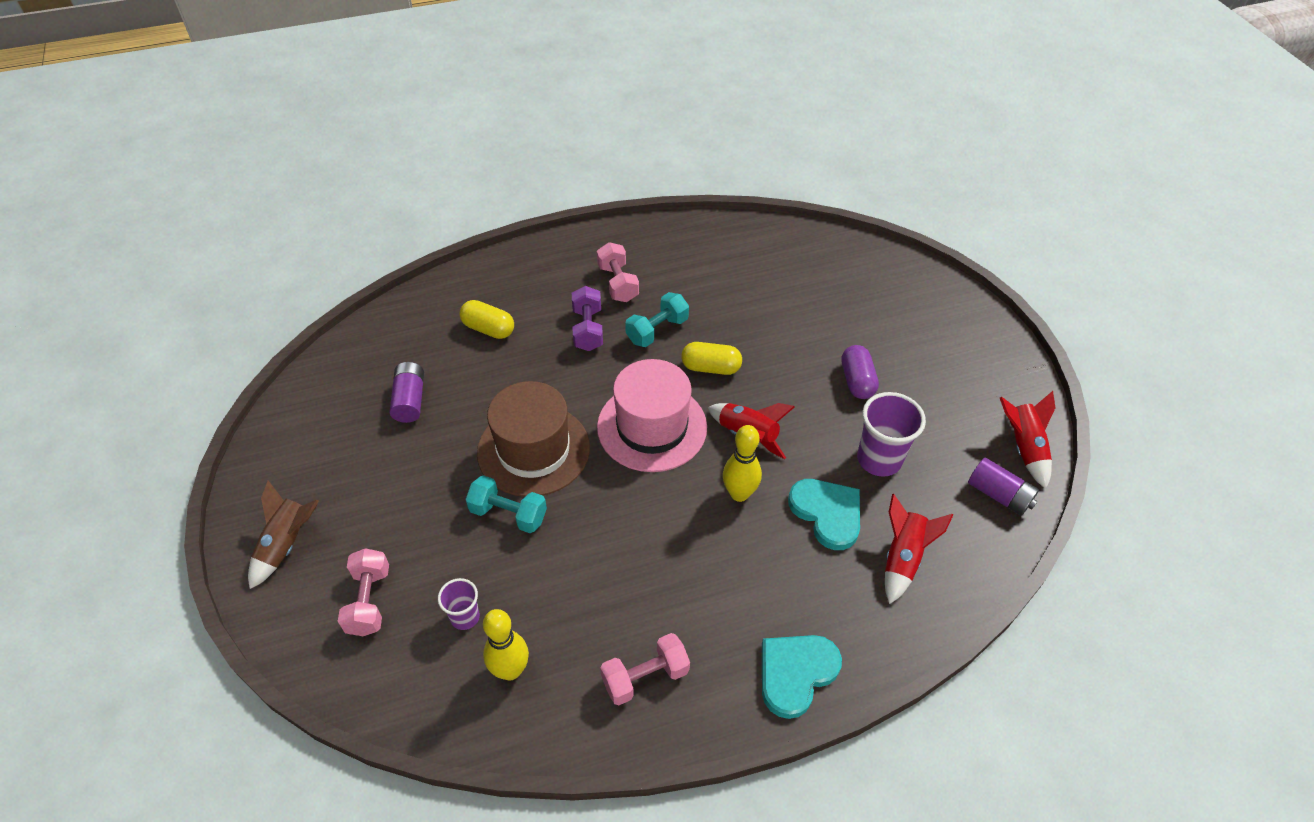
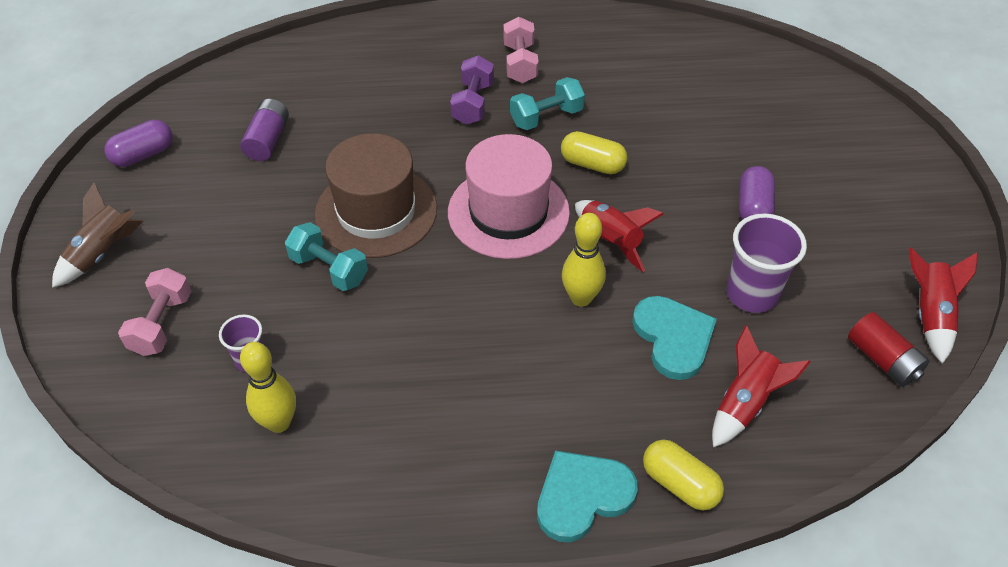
camera: 15 degrees right, 0 degrees up
yellow capsule [459,300,514,339] -> yellow capsule moved to [643,440,724,510]
pink dumbbell [600,633,690,705] -> none
purple battery [968,458,1039,516] -> red battery [848,312,929,387]
none -> purple capsule [105,120,173,167]

